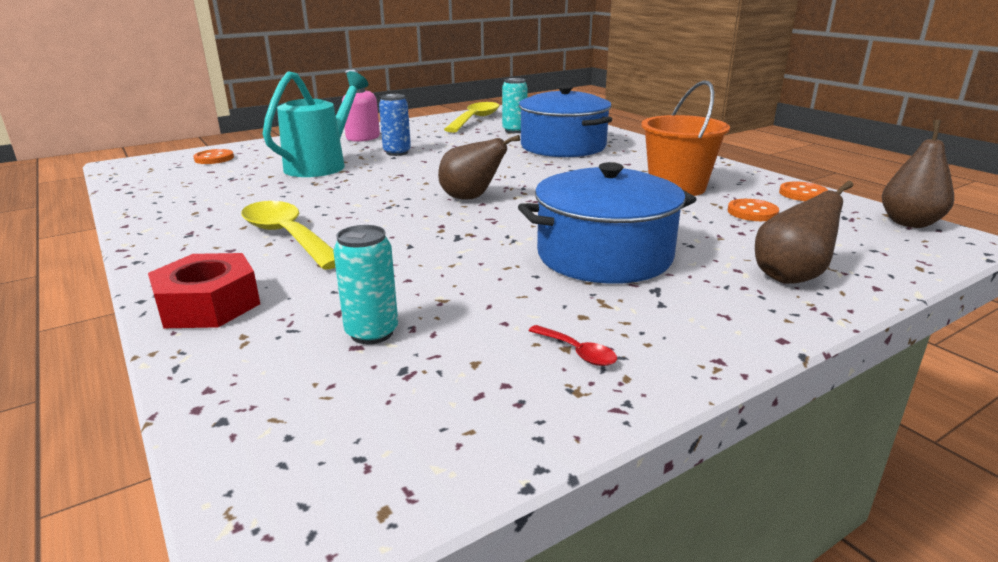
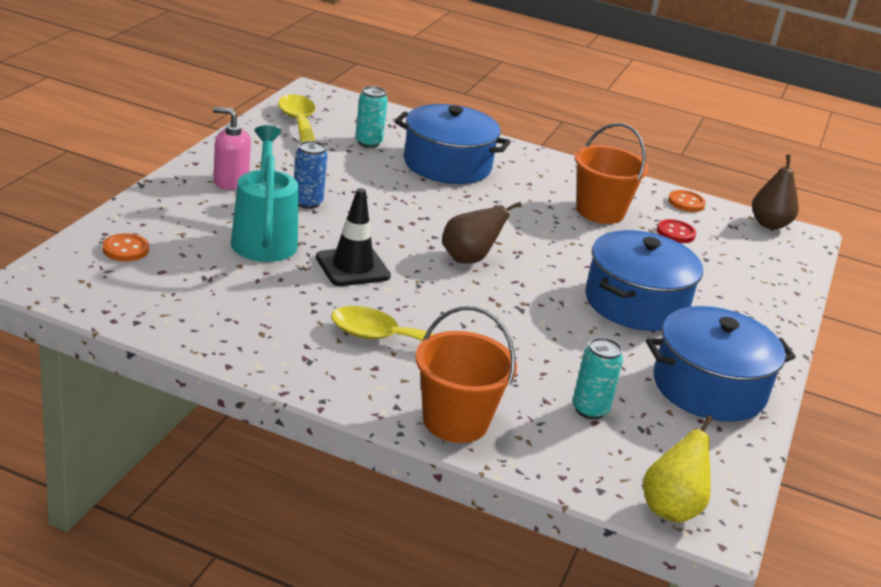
camera: 40 degrees left, 5 degrees up
red nut [148,253,260,328] -> orange bucket [415,306,517,443]
red spoon [528,325,617,366] -> blue pot [646,306,796,422]
orange button [728,199,779,221] -> red button [657,219,696,243]
brown pear [755,181,853,284] -> none
none -> black traffic cone [316,188,391,286]
none -> yellow pear [643,415,713,523]

